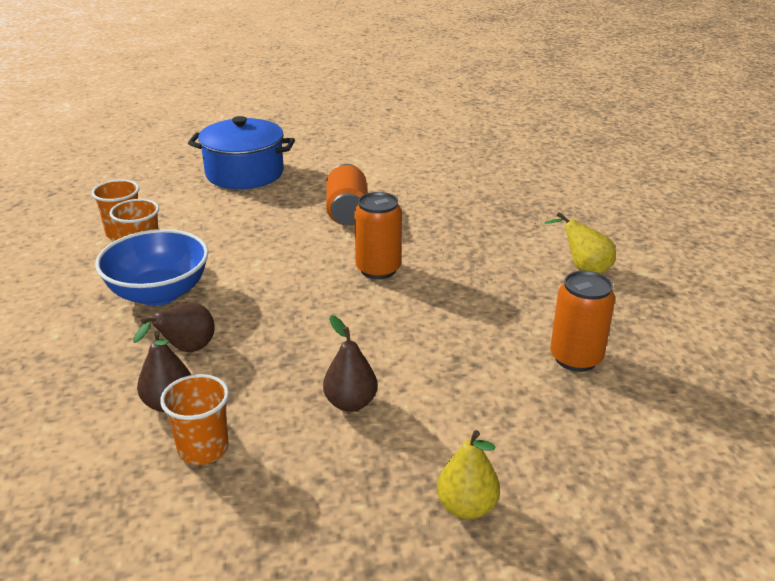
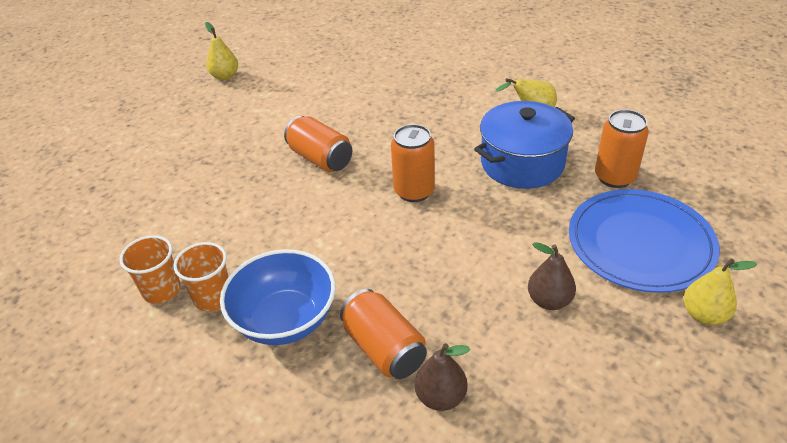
camera: 40 degrees left, 10 degrees up
brown pear [133,303,215,352] -> orange can [340,289,427,379]
orange cup [160,374,229,465] -> none
blue pot [188,116,295,189] -> blue pot moved to [474,101,575,189]
none -> yellow pear [205,22,238,80]
none -> blue plate [569,189,720,293]

